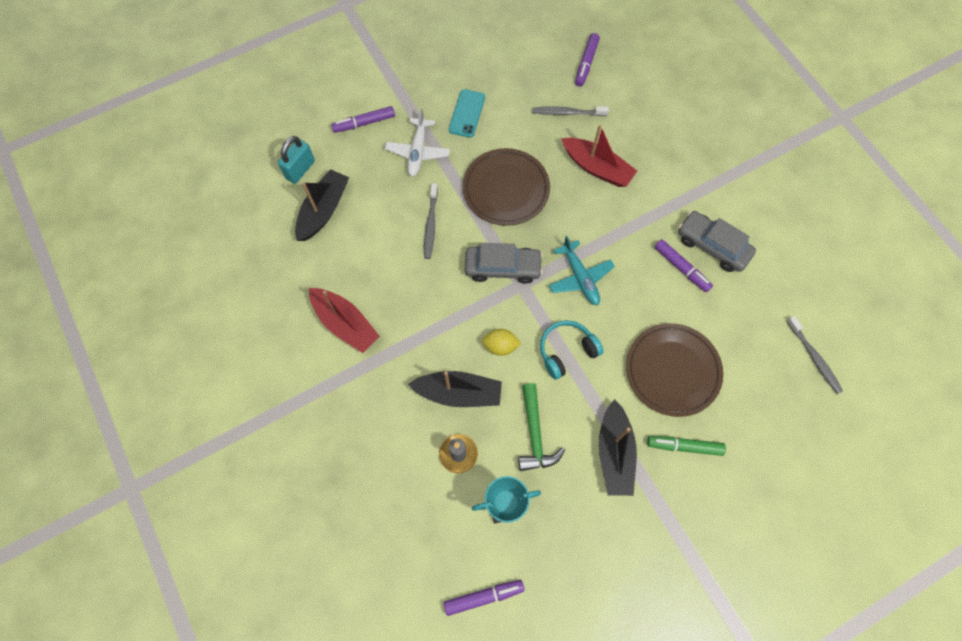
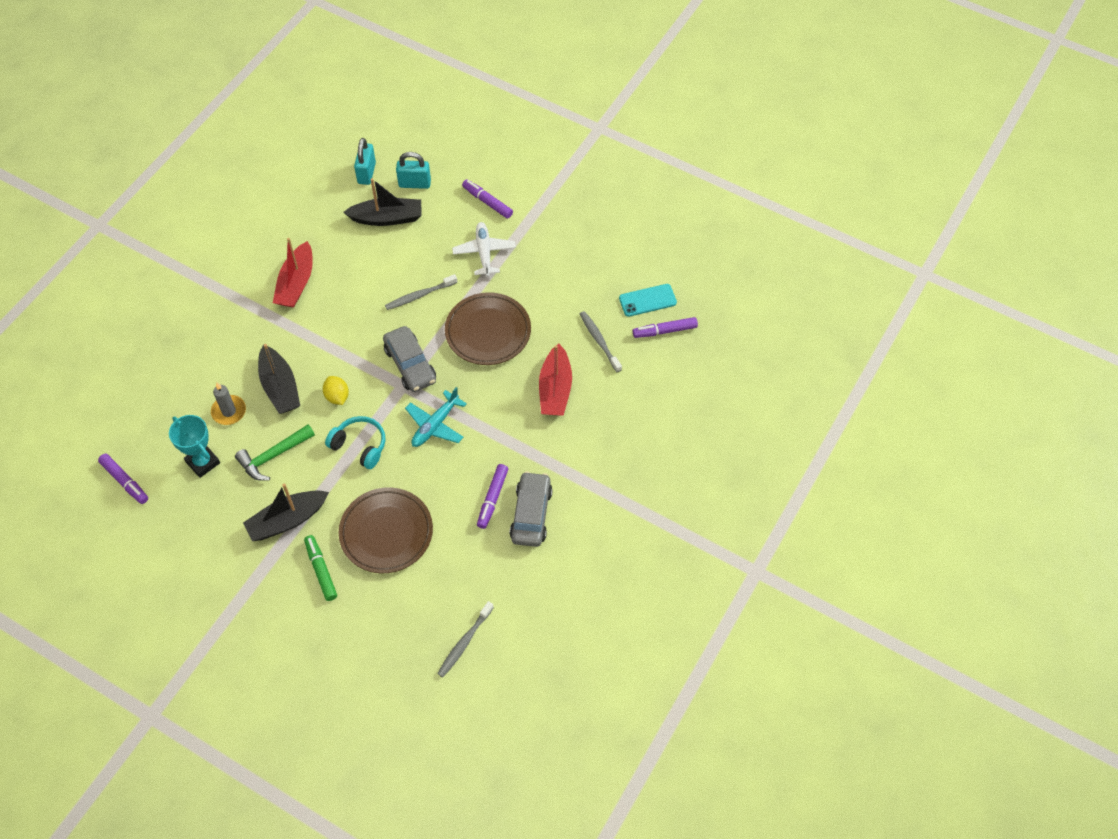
camera: 60 degrees right, 10 degrees down
white plane [385,109,450,176] -> white plane turned 105 degrees clockwise [452,222,516,277]
turquoise phone [449,89,485,138] -> turquoise phone moved to [619,284,677,317]
none -> turquoise padlock [354,138,376,185]

